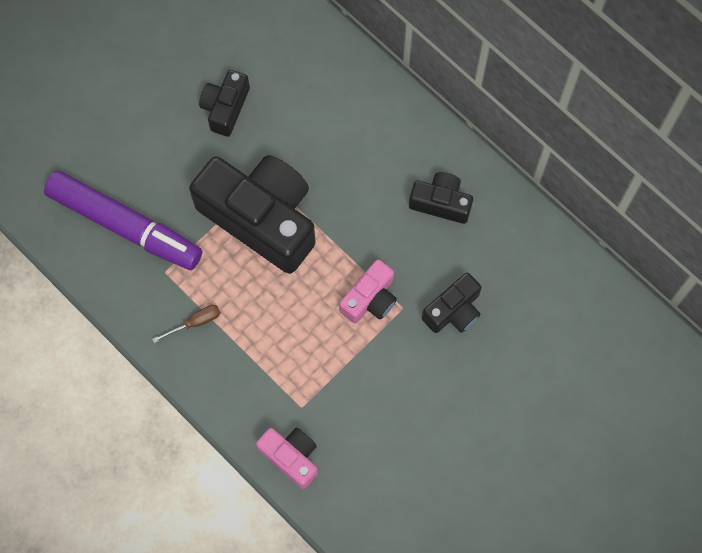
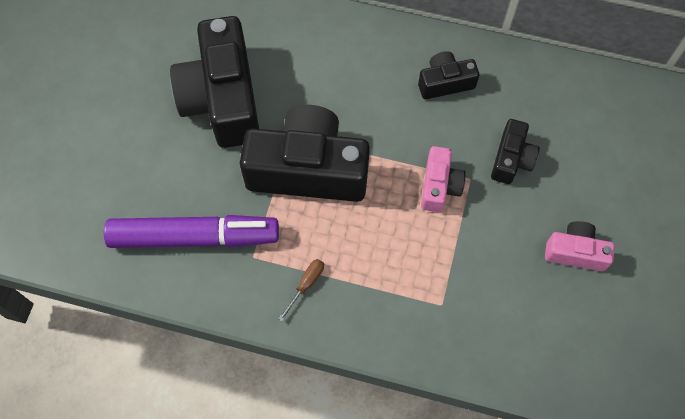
camera: 30 degrees left, 5 degrees down
black camera [199,70,250,137] -> black camera [170,16,259,148], size x2.04
pink camera [256,428,318,489] -> pink camera moved to [545,221,615,271]

